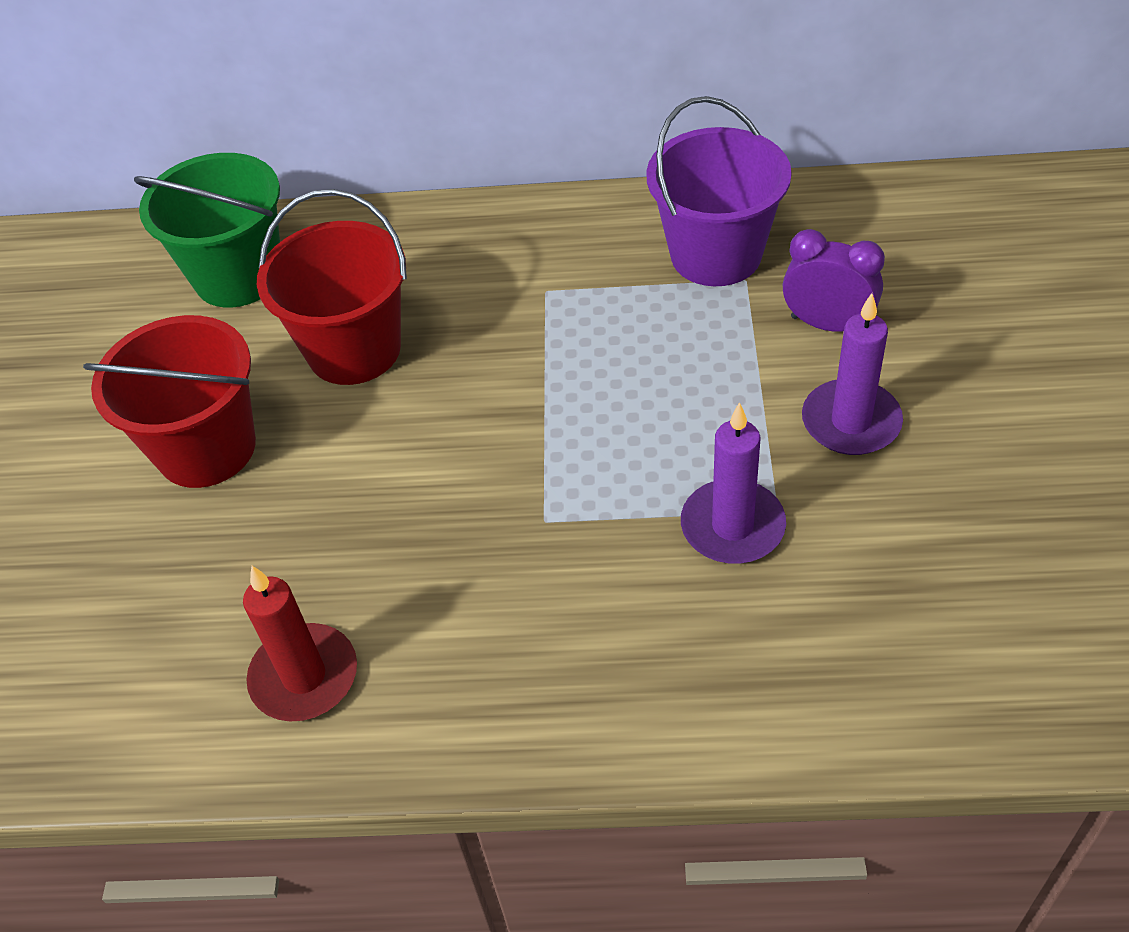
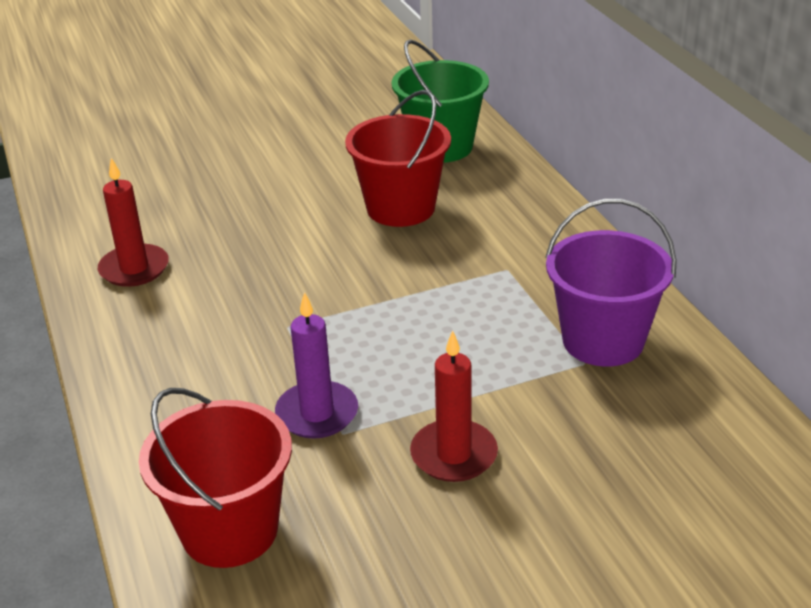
camera: 65 degrees right, 15 degrees down
red bucket [83,315,256,488] -> red bucket moved to [139,388,292,568]
purple clock [783,229,885,332] -> none
purple candle [802,293,903,455] -> red candle [410,330,498,482]

